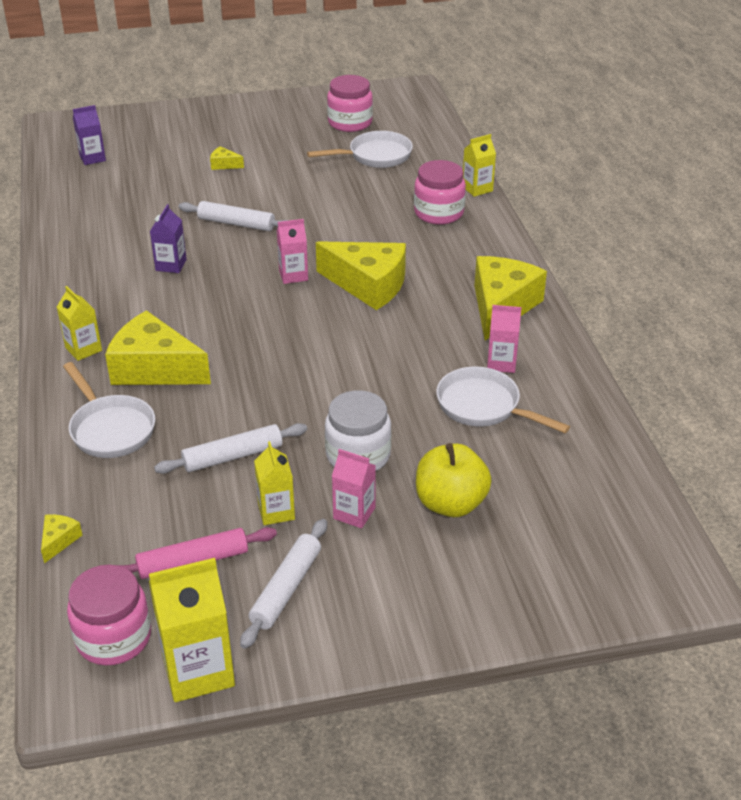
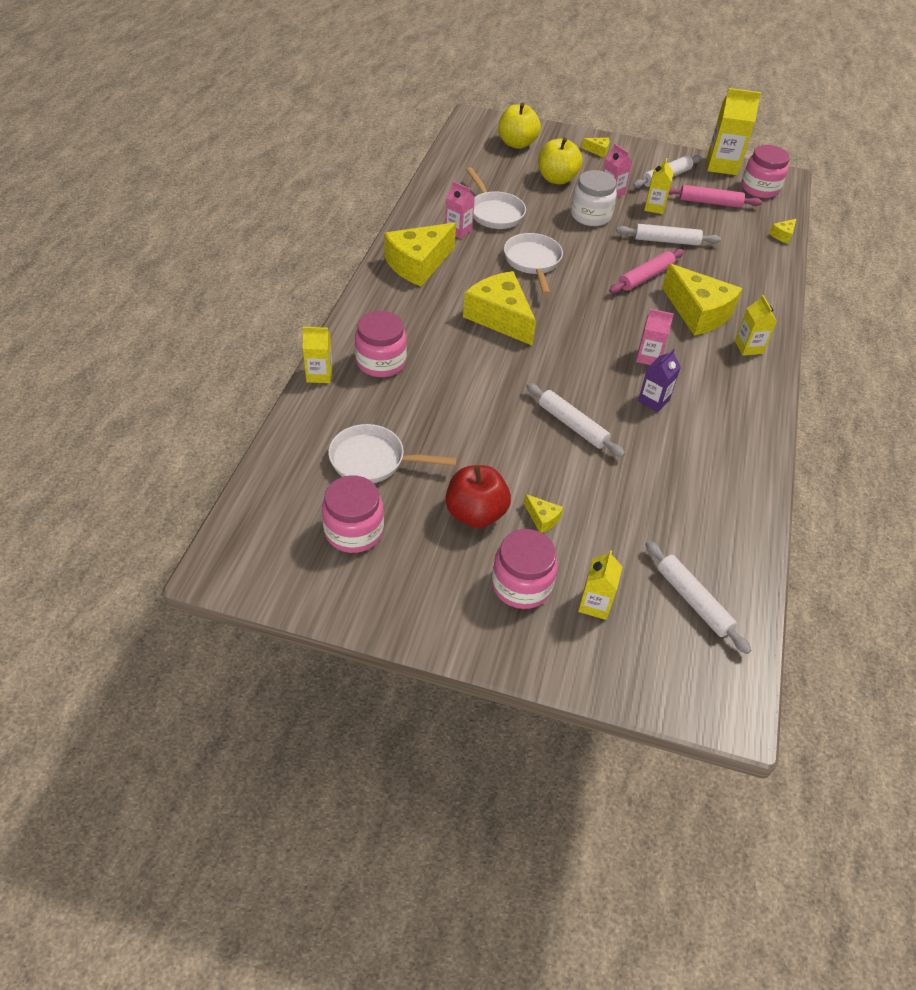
camera: 155 degrees left, 10 degrees up
white pan [63,362,155,458] -> white pan moved to [504,233,563,295]
purple carton [73,105,106,165] -> white rolling pin [645,541,751,654]
pink carton [277,219,308,284] -> pink carton moved to [636,309,674,365]
none -> red apple [446,465,511,528]
none -> pink jar [492,529,558,609]
none -> yellow apple [498,103,541,149]
none -> yellow carton [578,550,622,620]
none -> yellow cheese [582,138,609,158]
none -> pink rolling pin [609,249,684,293]

